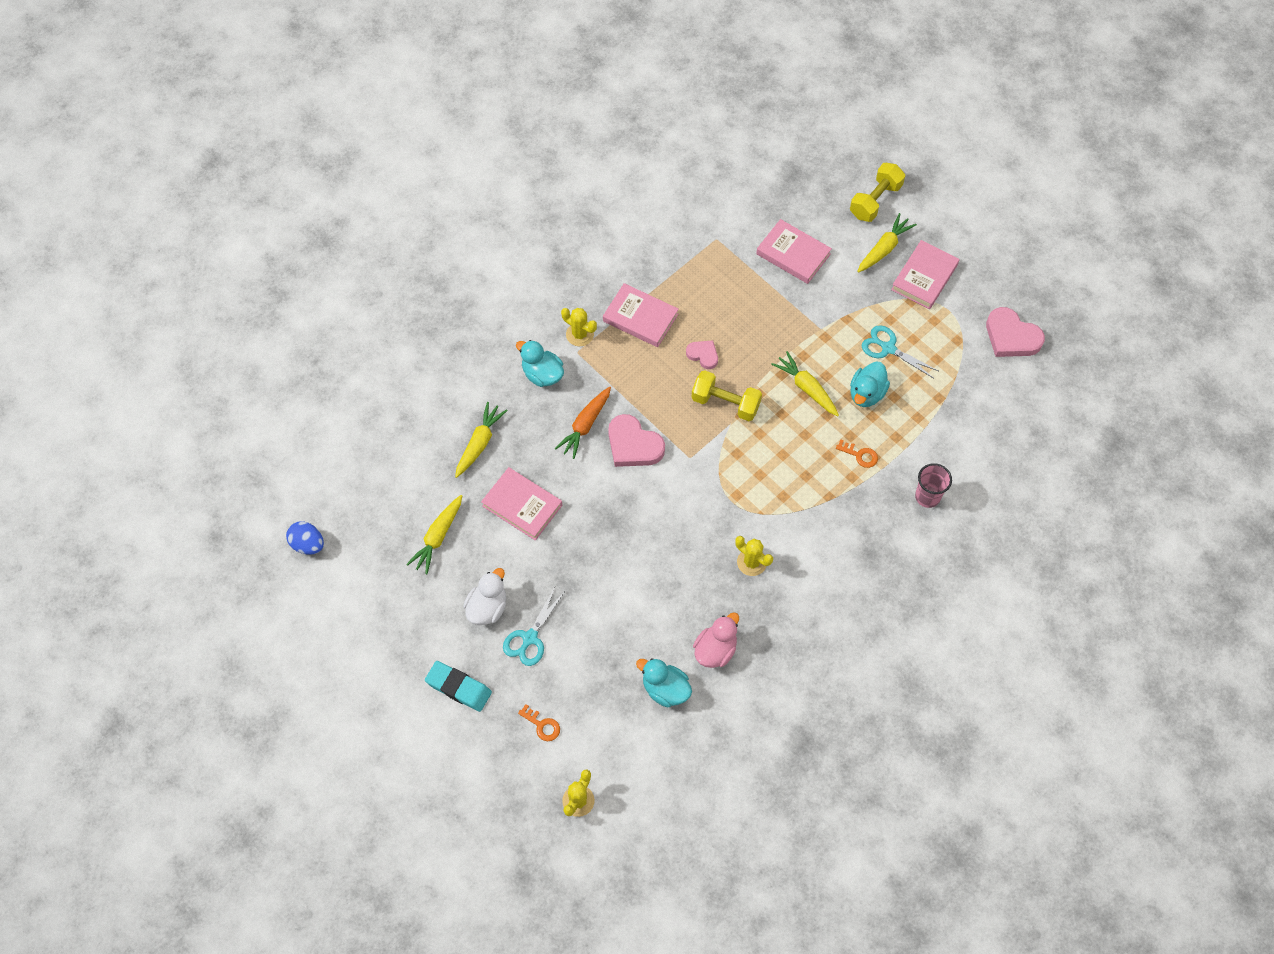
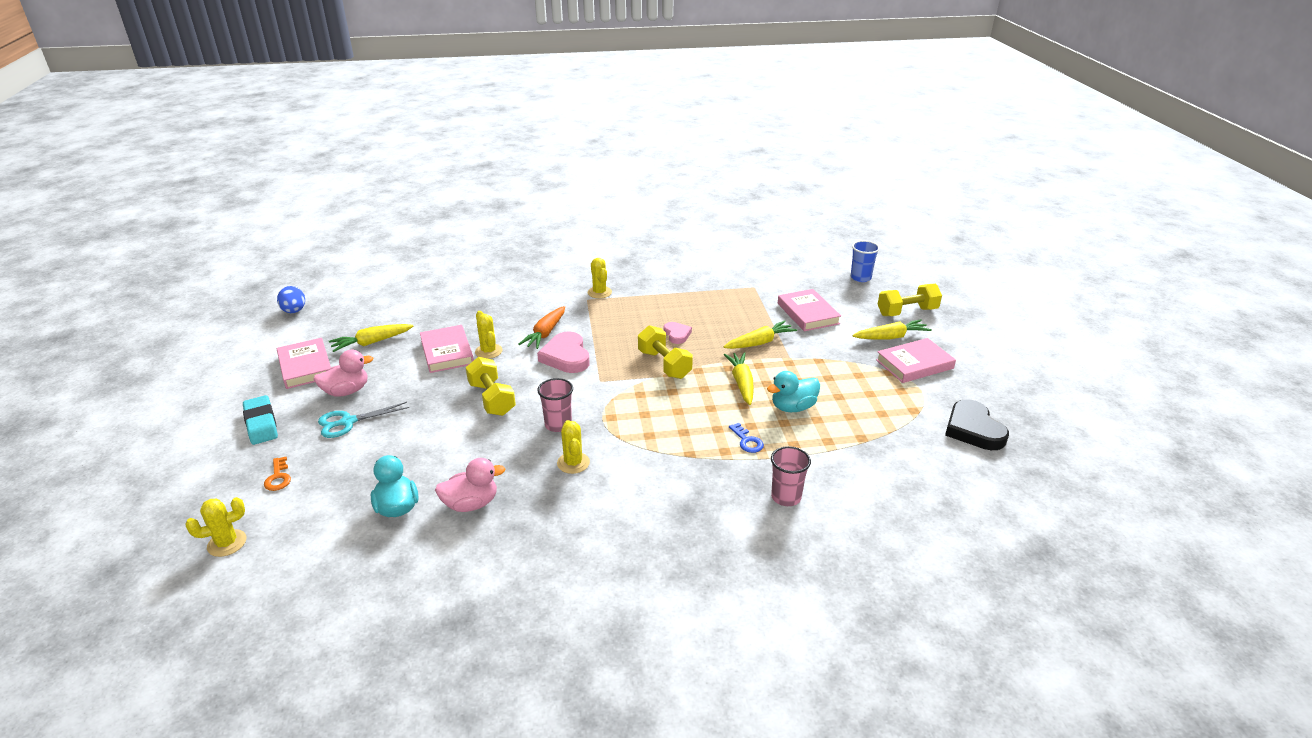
camera: 35 degrees right, 30 degrees down
yellow carrot [455,402,508,478] -> yellow carrot moved to [724,320,797,349]
white duck [463,568,506,625] -> pink duck [313,350,373,397]
turquoise duck [516,340,564,387] -> none
orange carrot [554,386,611,459] -> orange carrot turned 45 degrees counterclockwise [518,306,565,349]
pink book [603,283,679,347] -> pink book moved to [277,338,331,389]
orange key [836,440,878,468] -> blue key [729,423,764,453]
turquoise scissors [862,325,938,378] -> none
pink heart [986,307,1045,357] -> black heart [945,399,1009,450]
none -> yellow dumbbell [466,357,516,416]
none -> yellow cactus [475,311,503,359]
none -> pink cup [537,378,573,432]
none -> blue cup [851,240,880,282]

